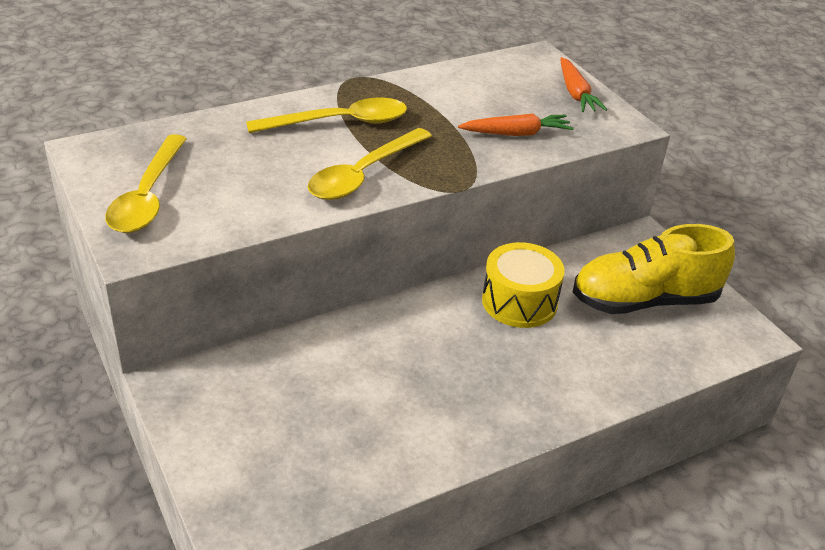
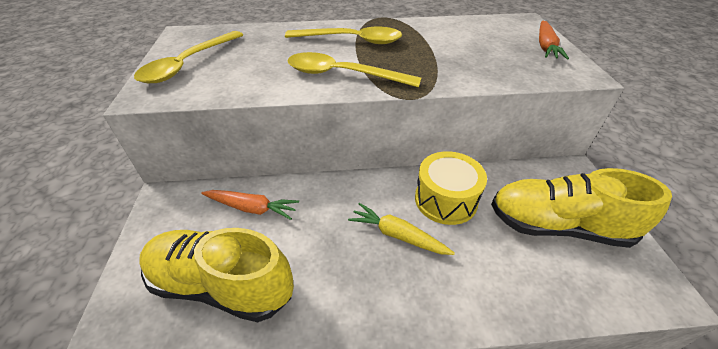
camera: 25 degrees right, 5 degrees up
yellow spoon [308,128,432,200] -> yellow spoon turned 45 degrees clockwise [288,52,421,88]
orange carrot [458,113,574,136] -> orange carrot moved to [201,190,299,220]
none -> yellow shoe [139,228,294,322]
none -> yellow carrot [348,203,455,255]

